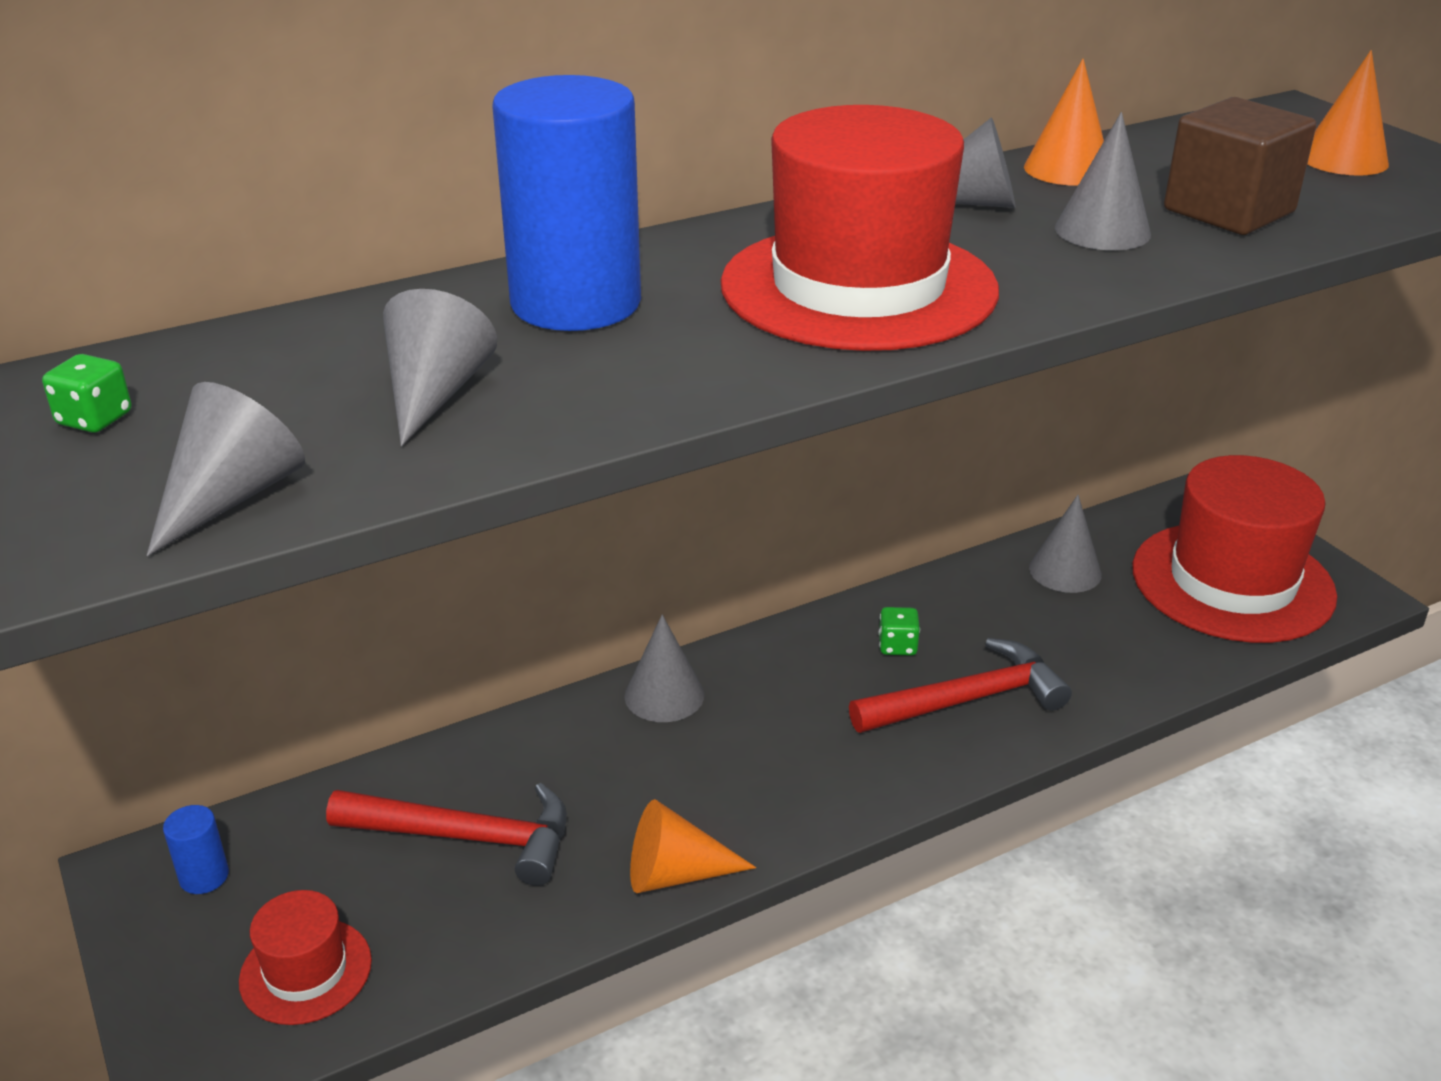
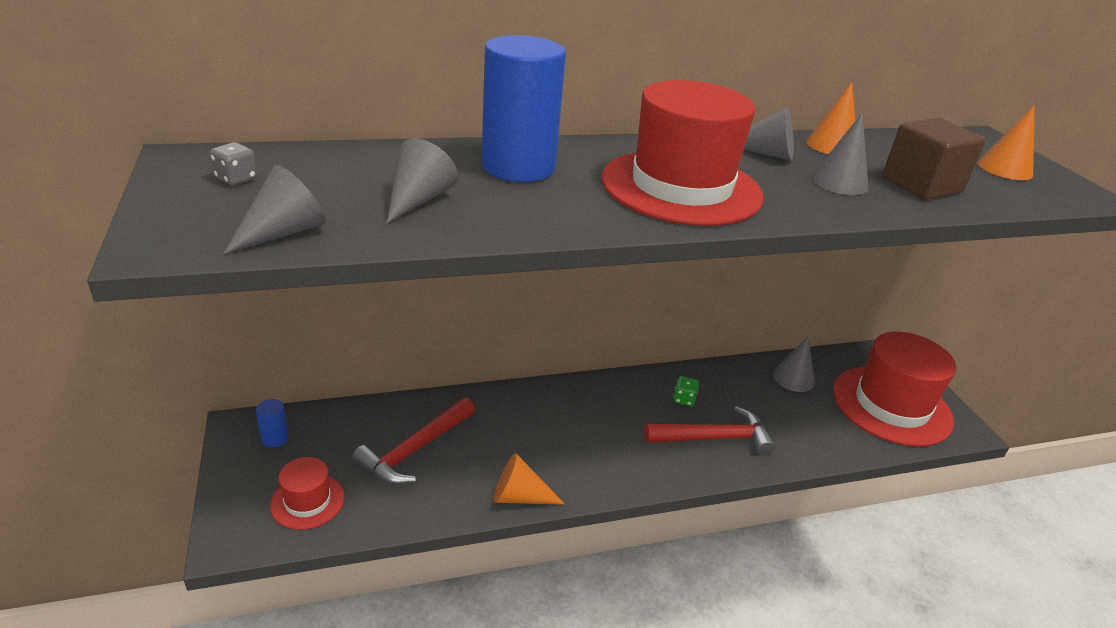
camera: 10 degrees right, 0 degrees up
green dice [42,354,132,433] -> grey dice [210,142,257,185]
red hammer [326,783,567,886] -> red hammer turned 105 degrees clockwise [352,397,475,485]
grey cone [624,614,704,722] -> none

